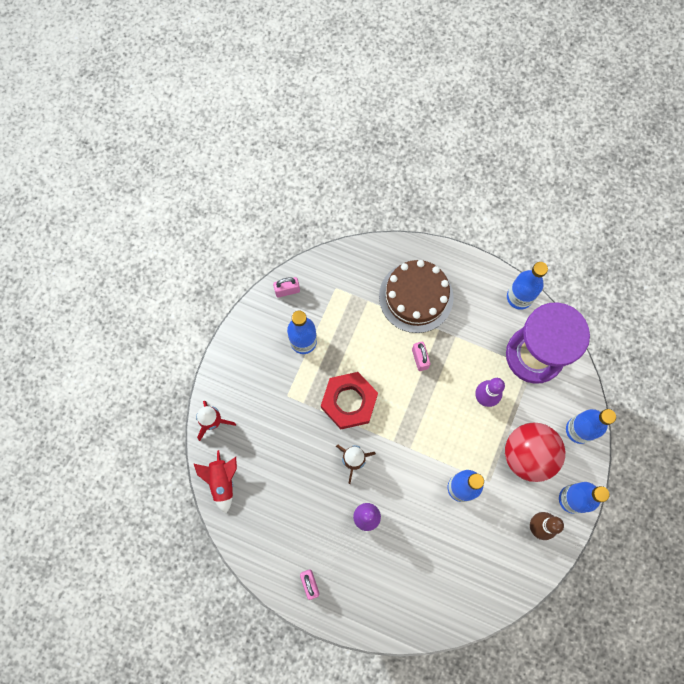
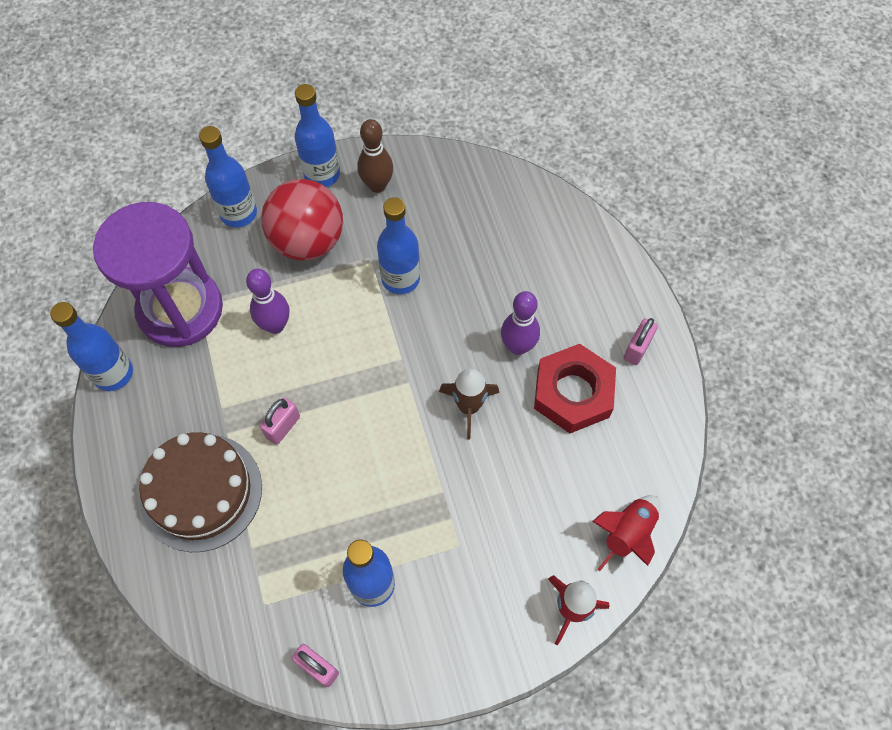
camera: 130 degrees left, 10 degrees down
red nut [321,372,378,429] -> red nut moved to [534,344,616,433]

